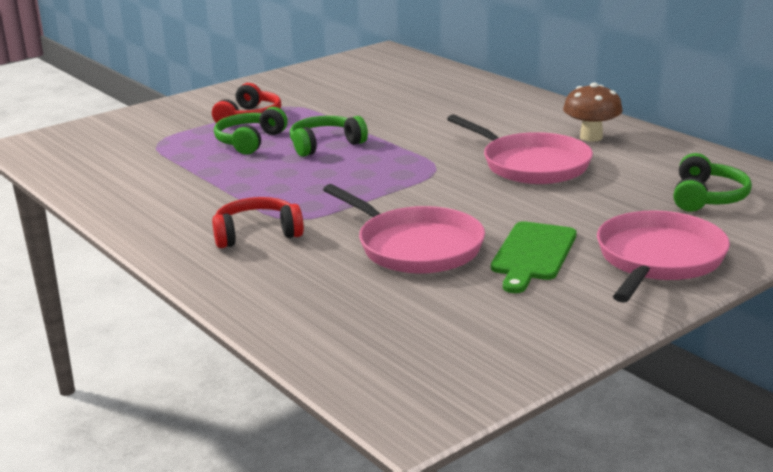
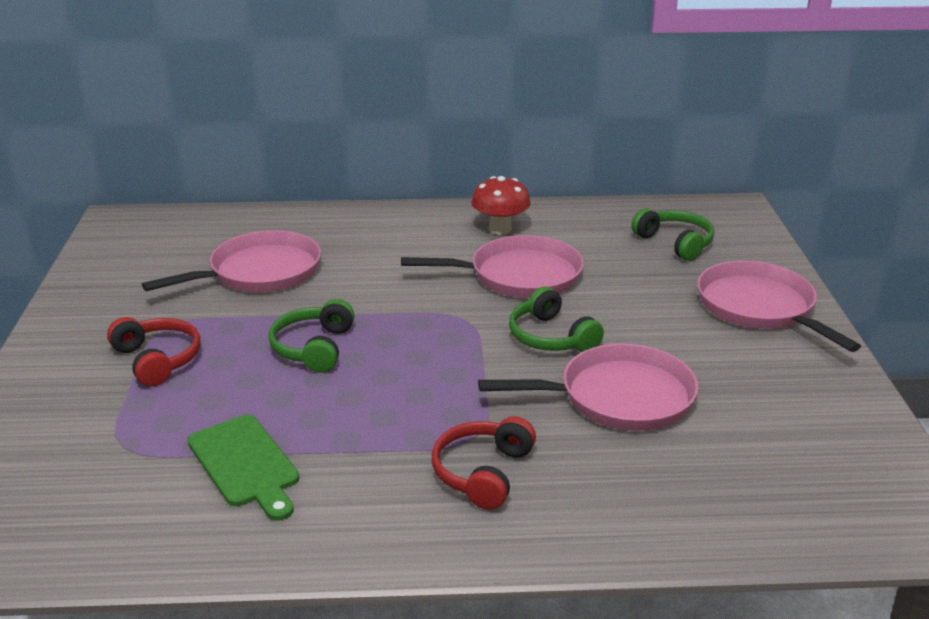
camera: 55 degrees left, 5 degrees up
green headphones [214,107,288,155] -> green headphones moved to [509,286,604,352]
green cutting board [491,221,576,293] -> green cutting board moved to [187,415,299,521]
brown mushroom [563,82,623,142] -> red mushroom [471,176,531,235]
none -> pink pan [142,230,321,292]

